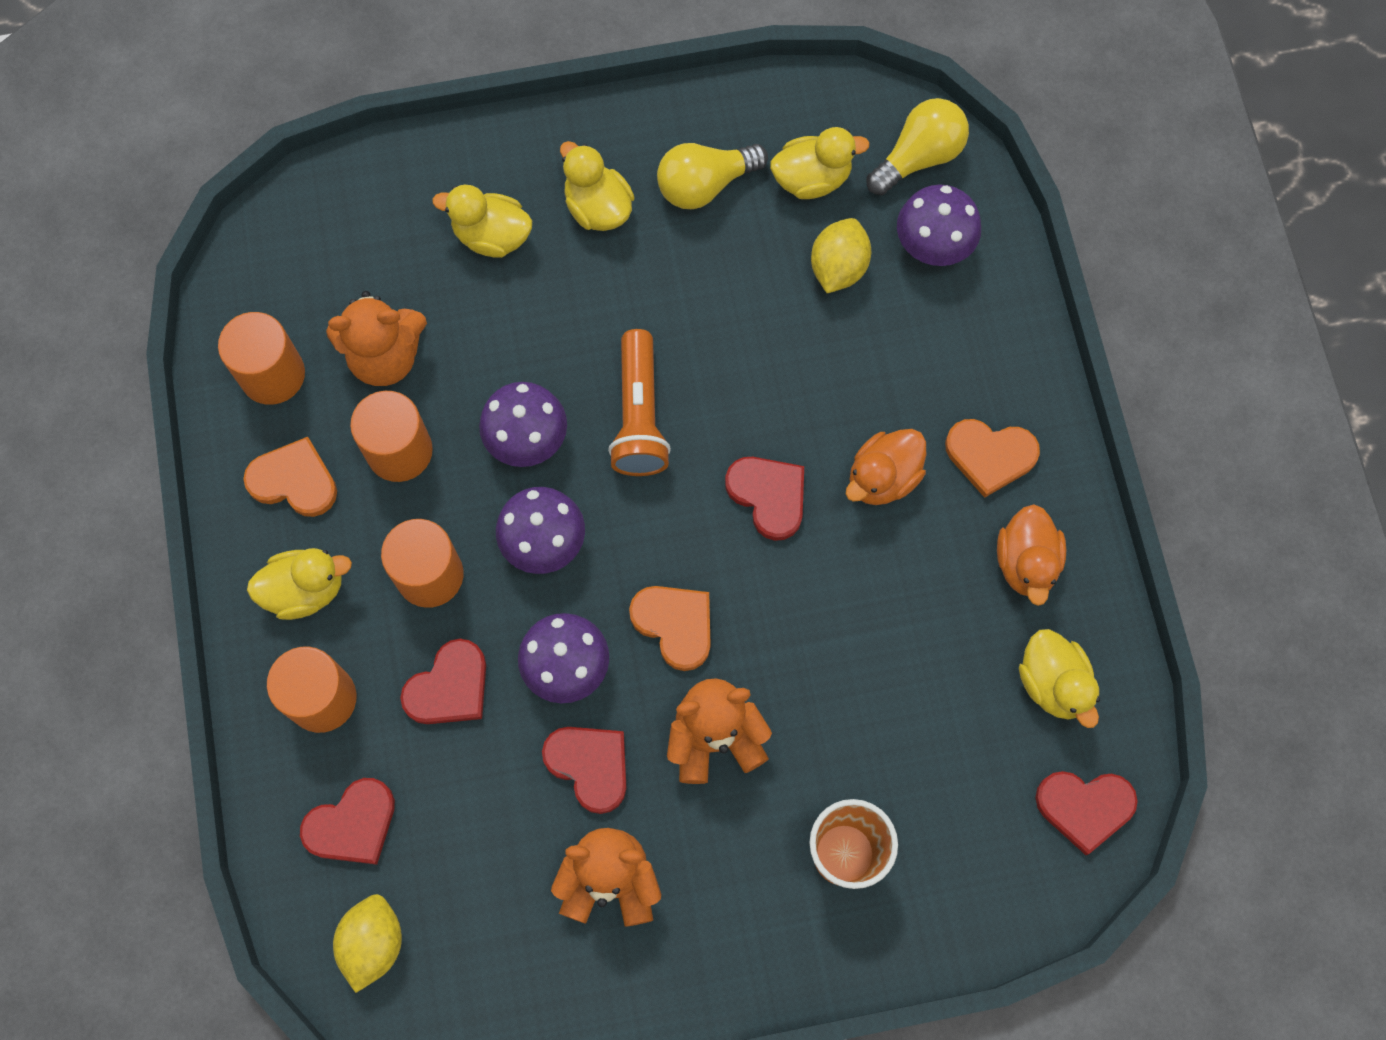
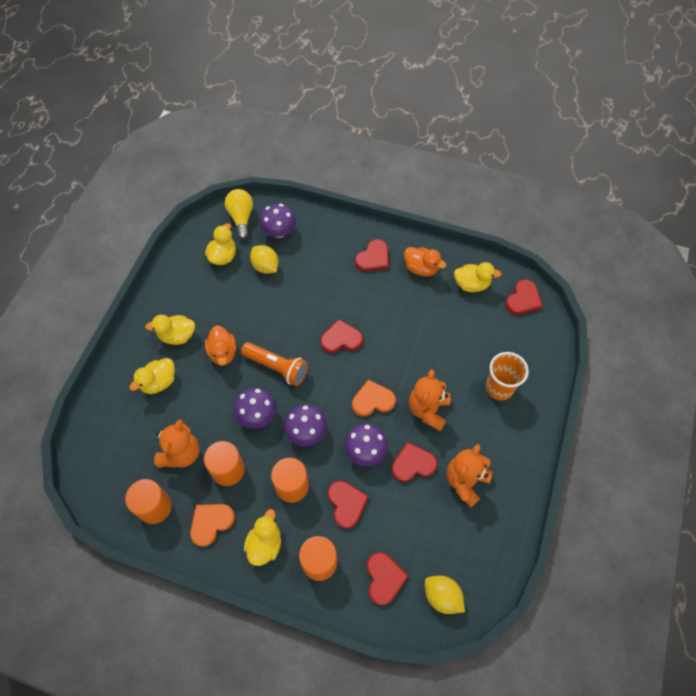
camera: 60 degrees left, 10 degrees down
yellow light bulb [657,143,768,209] -> none
orange duck [846,429,926,505] -> orange duck moved to [205,325,236,366]
orange heart [945,419,1040,498] -> red heart [355,239,389,271]

